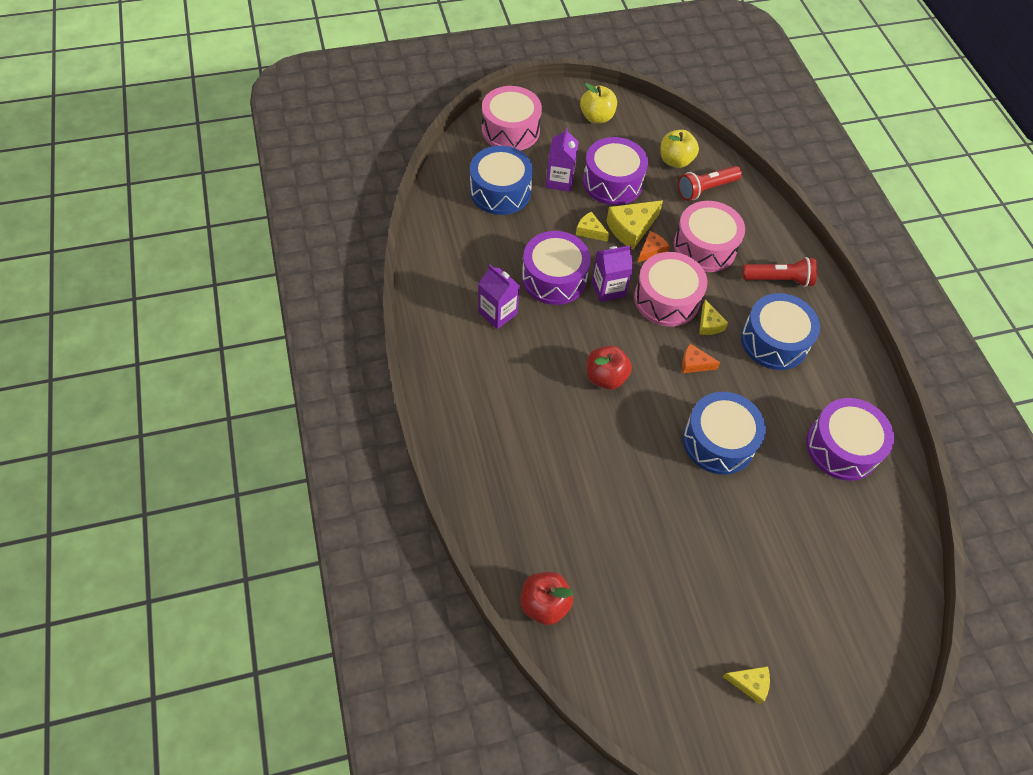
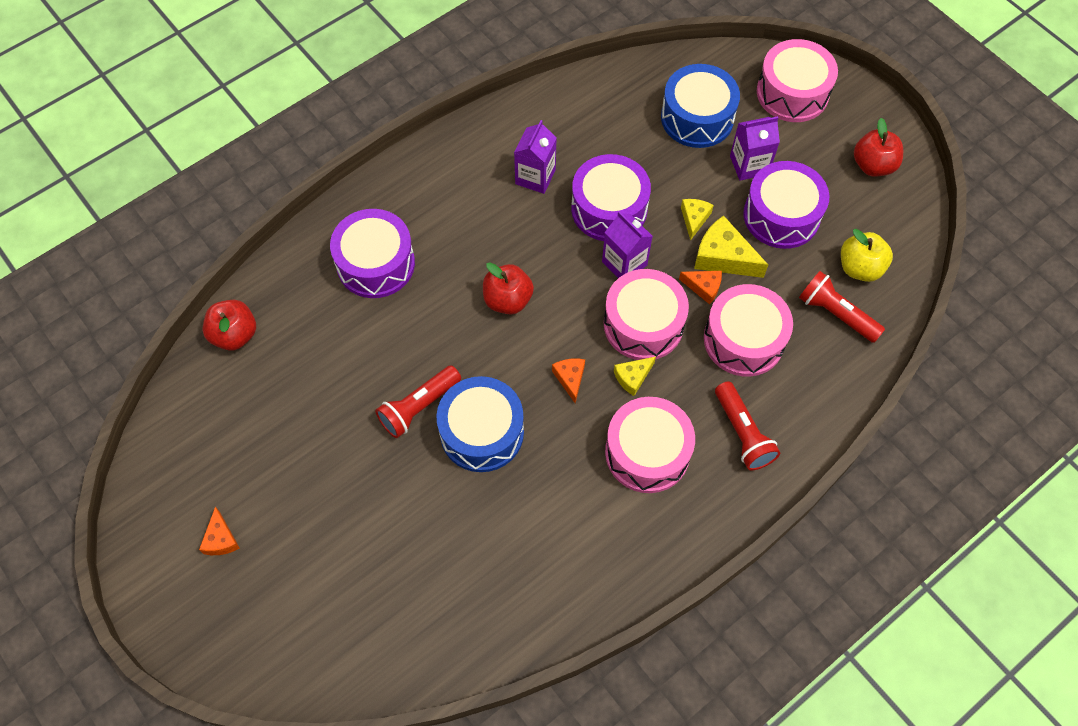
camera: 70 degrees right, 5 degrees up
yellow apple [580,83,617,123] -> red apple [854,118,903,176]
yellow cheese [722,666,770,704] -> orange cheese [199,507,240,555]
blue drum [741,293,820,370] -> pink drum [605,397,695,493]
purple drum [806,398,894,481] -> purple drum moved to [330,209,415,298]
none -> red flashlight [375,365,461,438]

